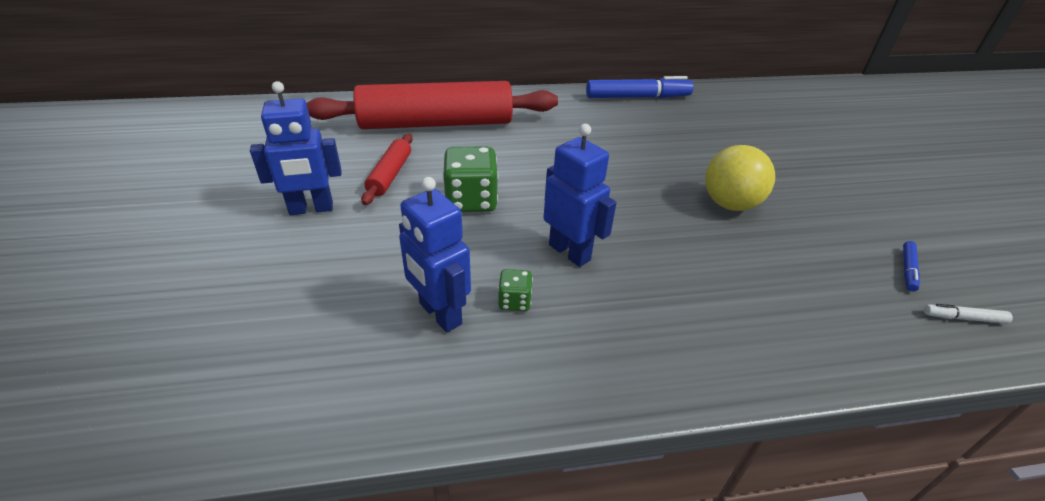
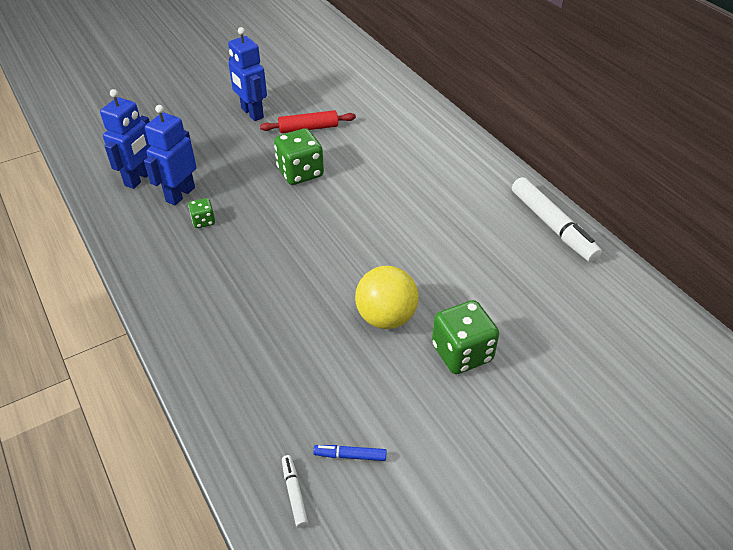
camera: 70 degrees right, 5 degrees up
red rolling pin [307,81,558,129] -> none
blue robot [543,124,617,267] -> blue robot moved to [100,89,151,189]
blue marker [586,76,694,98] -> white marker [512,177,602,262]
none -> green dice [432,300,499,374]

